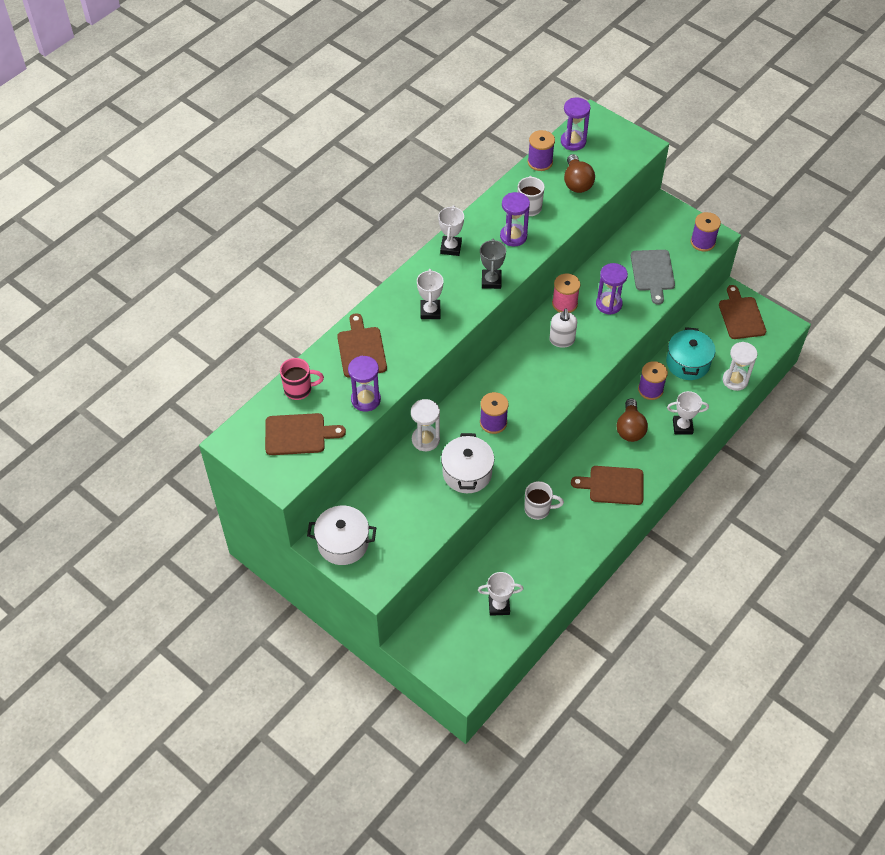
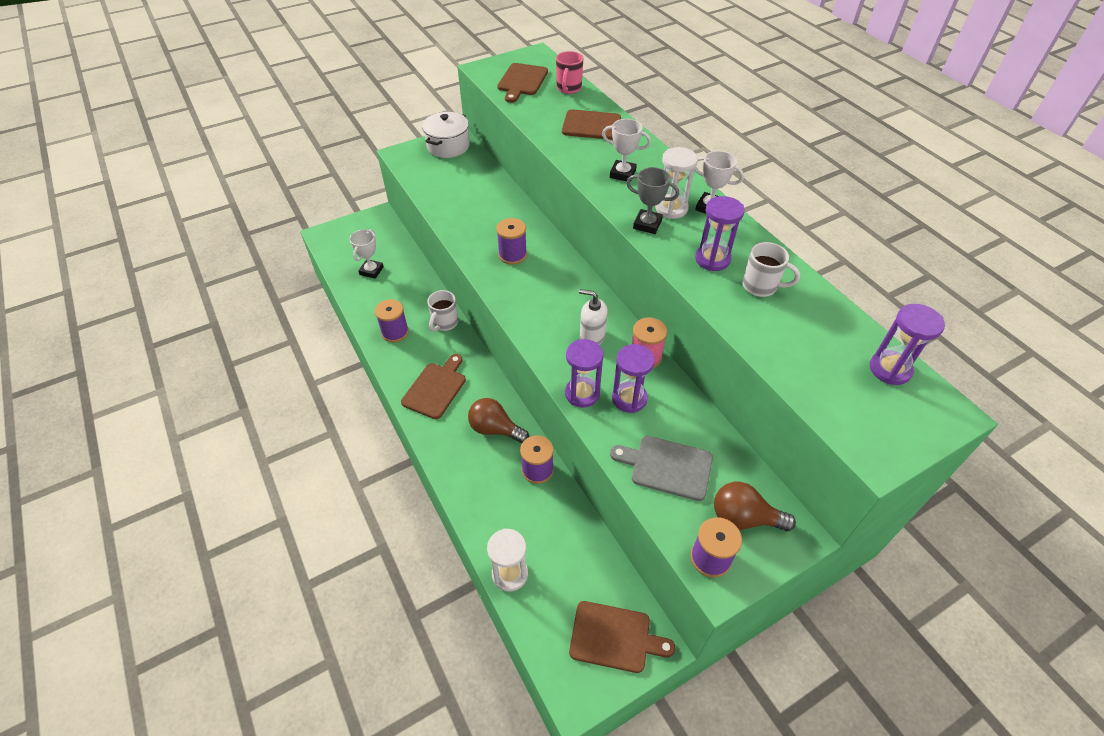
camera: 110 degrees right, 5 degrees down
purple hourglass [348,356,381,412] -> purple hourglass moved to [565,339,603,408]
white hourglass [411,399,440,451] -> white hourglass moved to [655,147,698,219]
white pot [441,433,494,493] -> none
purple spool [528,130,555,171] -> purple spool moved to [375,299,409,343]
brown light bulb [564,154,595,193] -> brown light bulb moved to [714,482,796,531]
turquoise pot [666,327,716,380] -> none
white trophy [667,391,709,434] -> none

